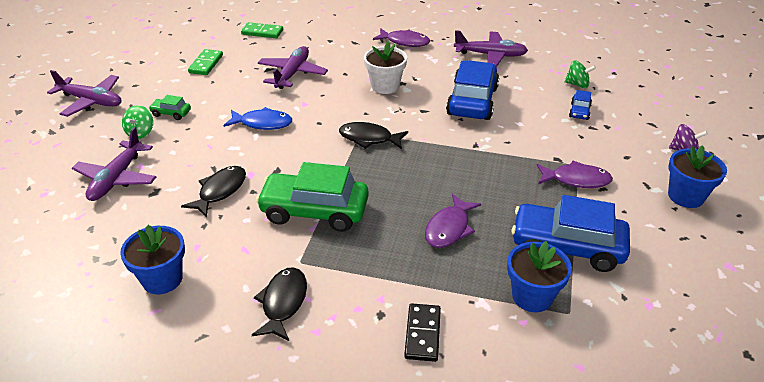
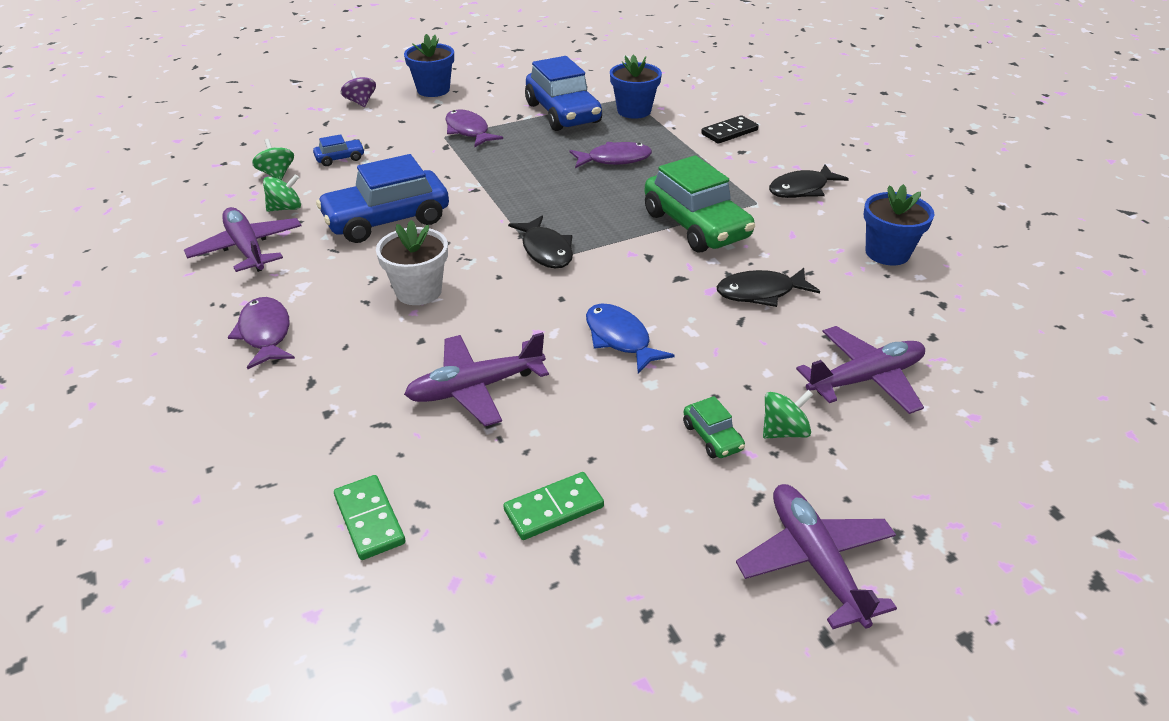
camera: 130 degrees left, 0 degrees up
none -> green spinning top [263,174,301,212]

